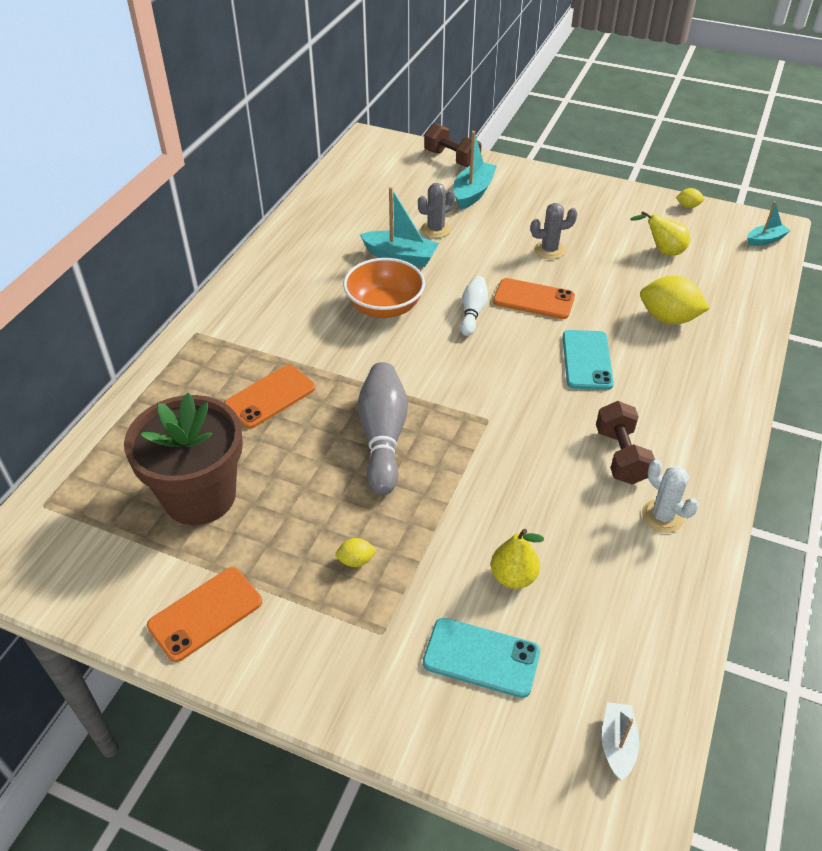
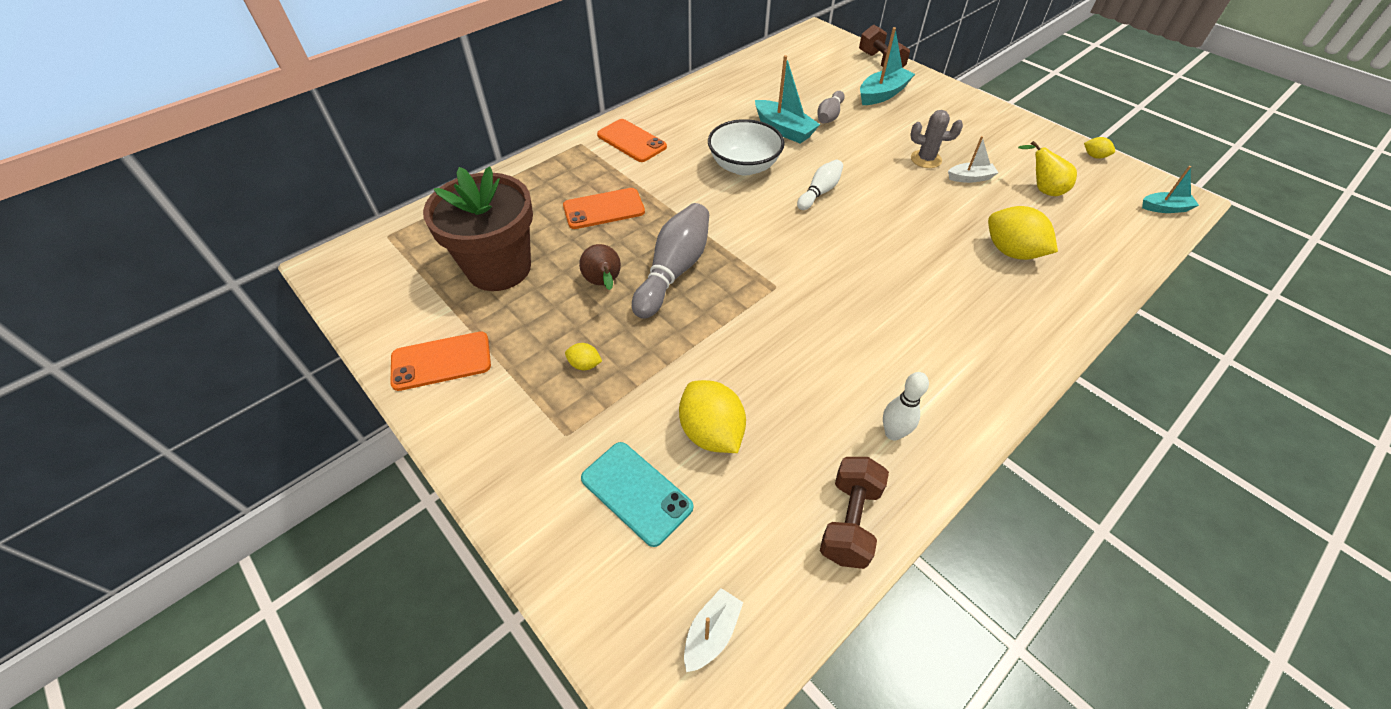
camera: 25 degrees right, 5 degrees up
orange bowl [343,258,425,318] -> white bowl [708,119,785,176]
grey cactus [418,183,455,238] -> grey bowling pin [817,91,845,123]
yellow pear [491,529,544,589] -> yellow lemon [679,380,746,453]
orange phone [493,278,575,319] -> orange phone moved to [597,119,667,162]
turquoise phone [563,330,614,390] -> none
brown dumbbell [596,401,655,484] -> brown dumbbell moved to [820,457,889,569]
white cactus [642,459,699,533] -> white bowling pin [883,372,929,441]
none -> brown pear [579,244,621,290]
none -> white boat [948,136,999,183]

